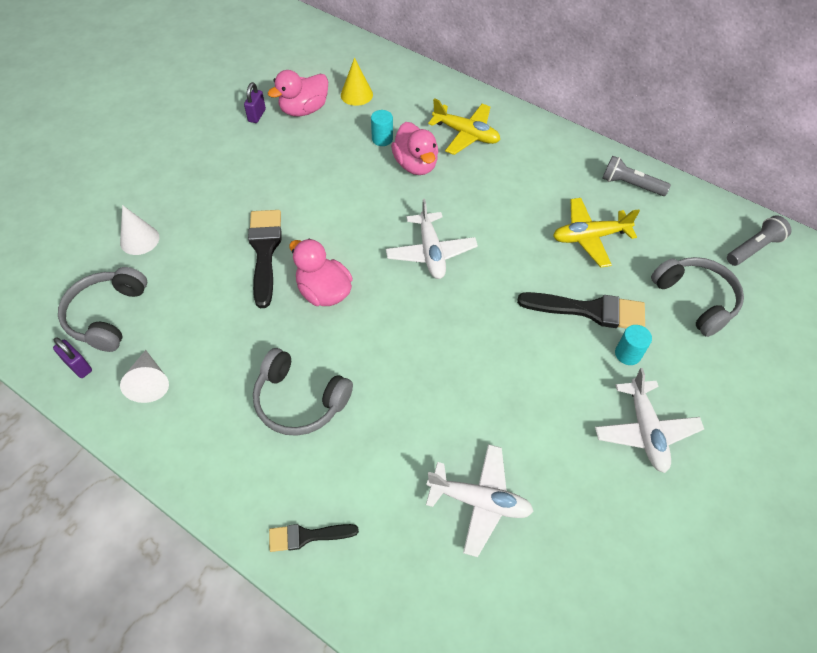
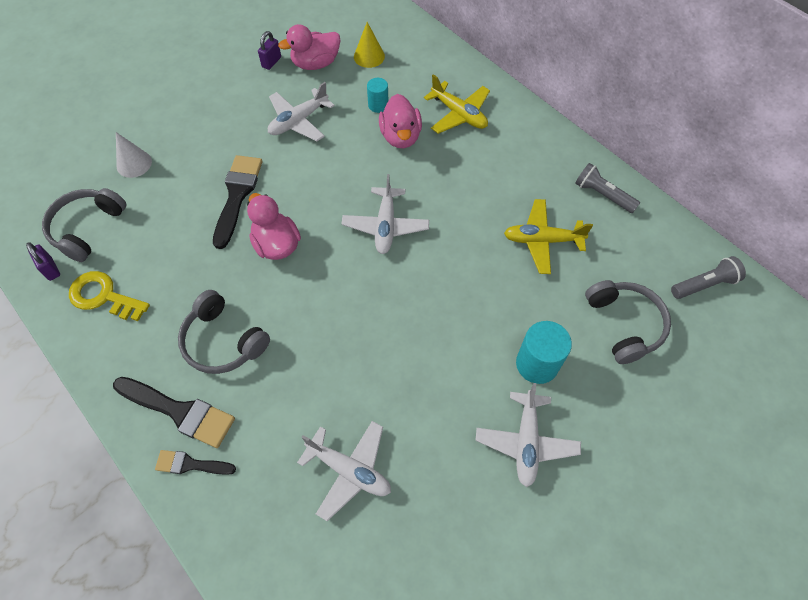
camera: 15 degrees right, 5 degrees up
white cone [120,350,169,403] -> yellow key [69,271,150,321]
black brush [517,292,645,328] -> black brush moved to [113,377,235,448]
turquoise cylinder [615,325,652,365] -> turquoise cylinder [516,321,572,384], size x1.67
none -> white plane [268,82,335,141]

